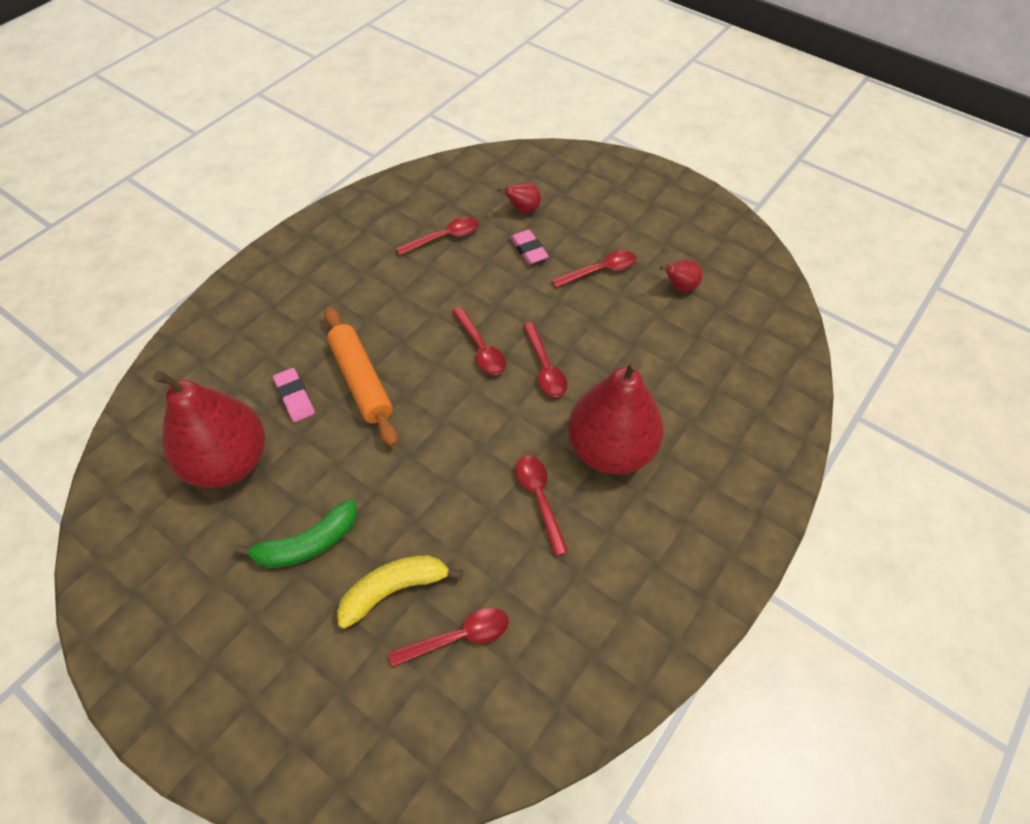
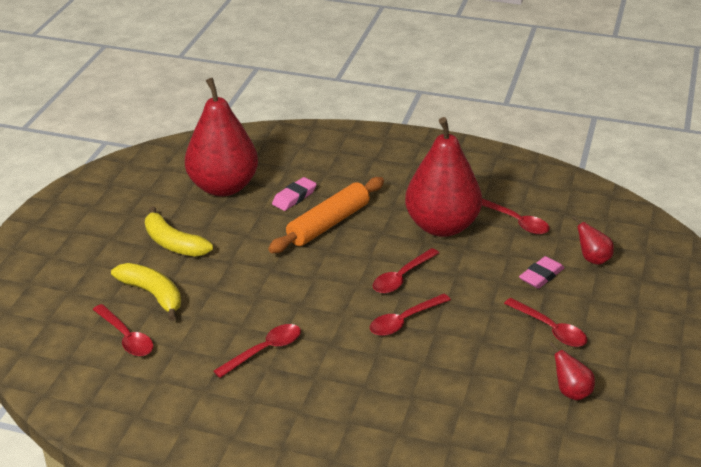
camera: 70 degrees right, 20 degrees down
green banana [234,499,357,568] -> yellow banana [145,206,213,257]
red pear [568,360,664,474] -> red pear moved to [405,117,482,237]

